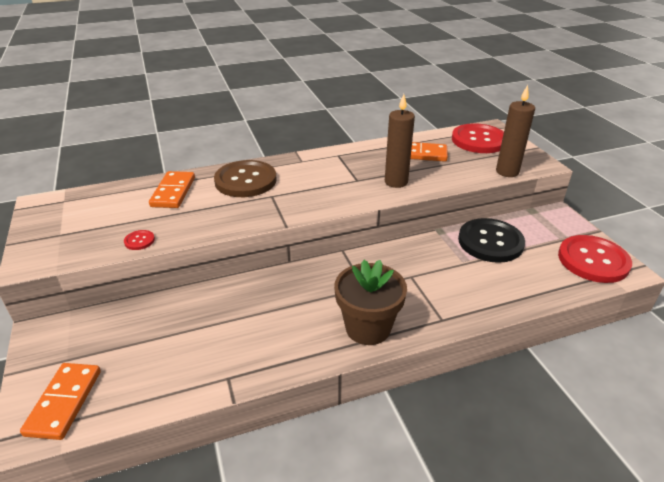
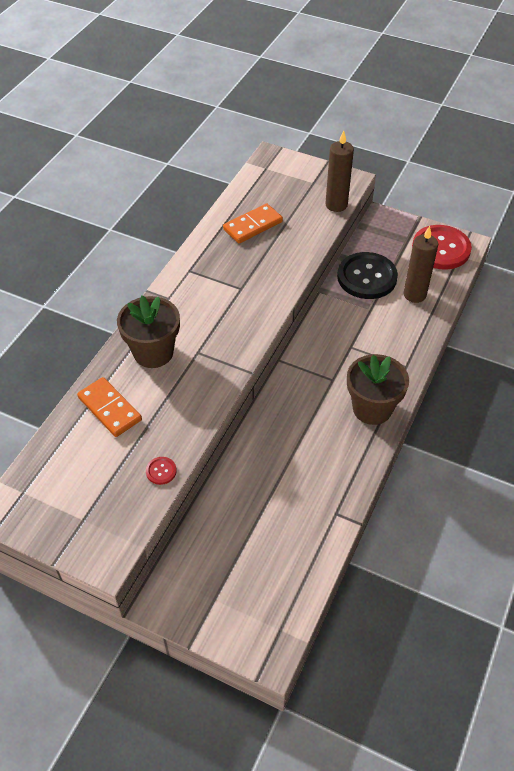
camera: 45 degrees left, 15 degrees up
orange domino [20,363,101,440] -> none
brown button [214,160,277,197] -> brown flower pot [117,295,180,368]
brown candle [385,94,415,188] -> brown candle moved to [404,226,438,303]
red button [452,123,504,153] -> none

